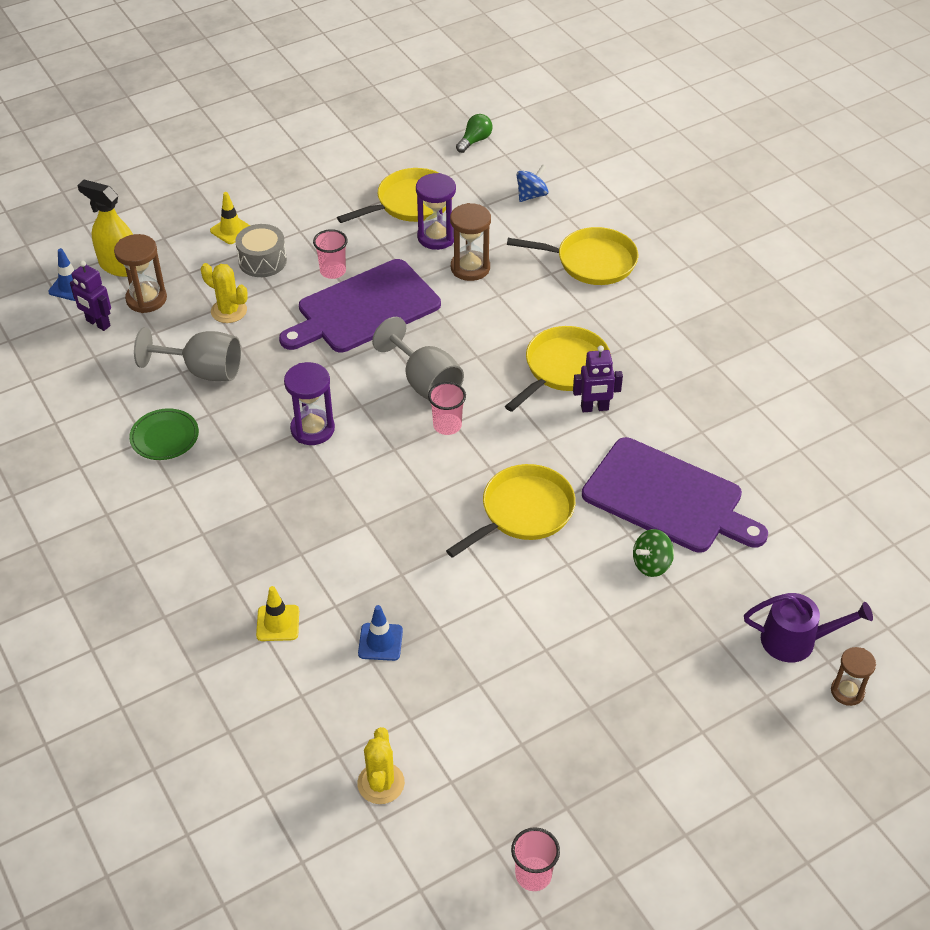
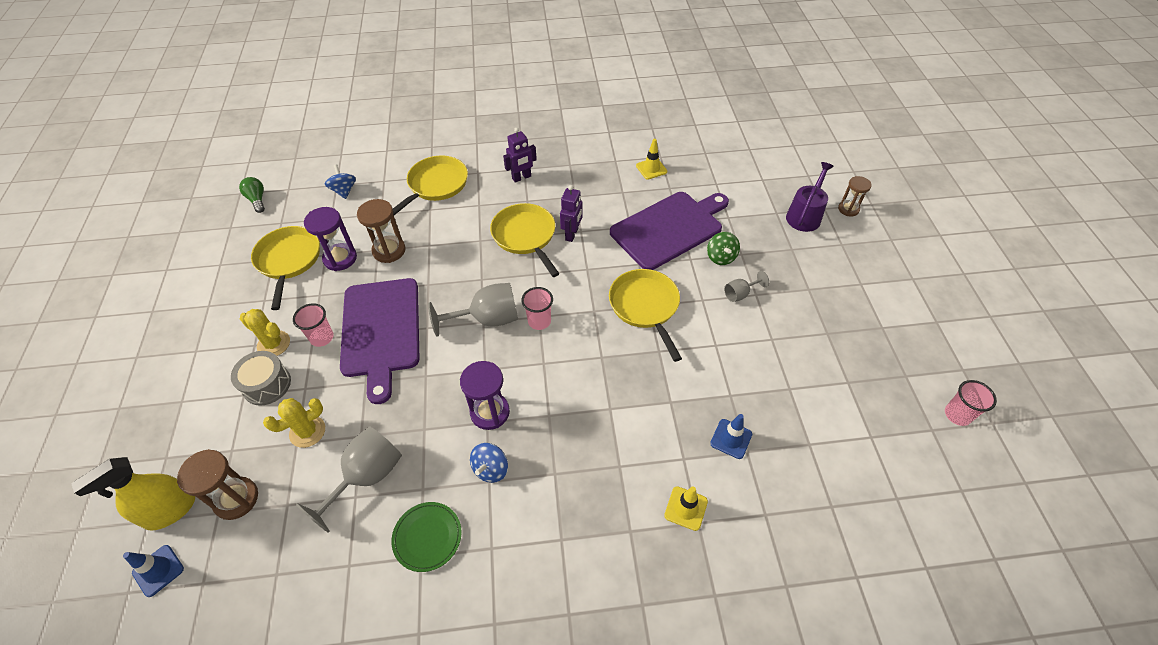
camera: 65 degrees left, 5 degrees up
purple robot [70,261,111,331] -> purple robot moved to [503,128,537,183]
yellow traffic cone [210,192,250,244] -> yellow traffic cone moved to [636,139,667,180]
yellow cactus [357,727,405,804] -> yellow cactus moved to [240,309,290,356]
none -> blue spinning top [470,443,508,483]
none -> grey goblet [724,271,769,302]

